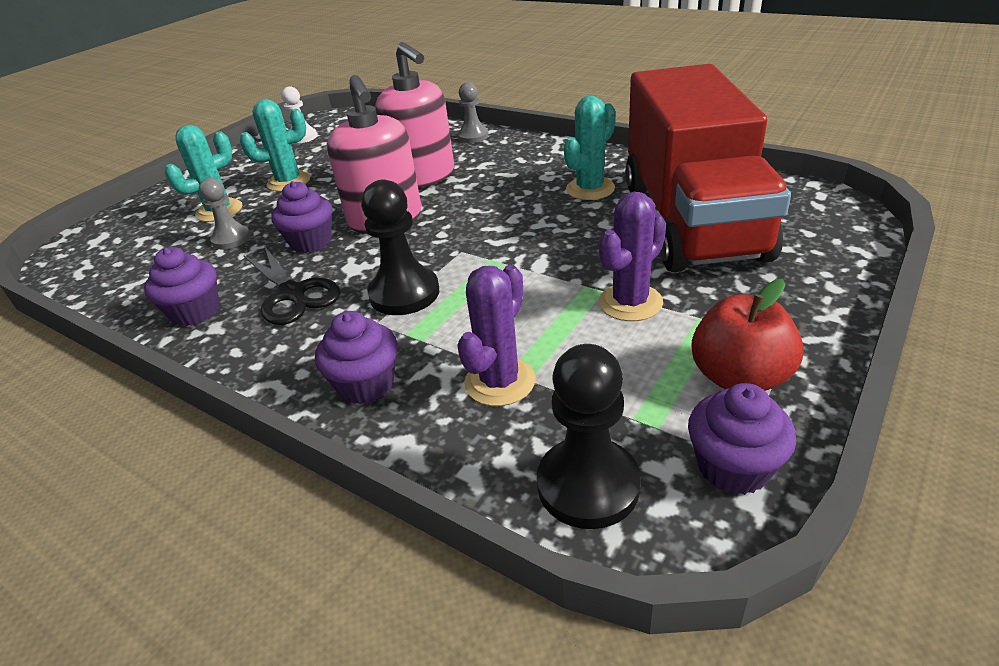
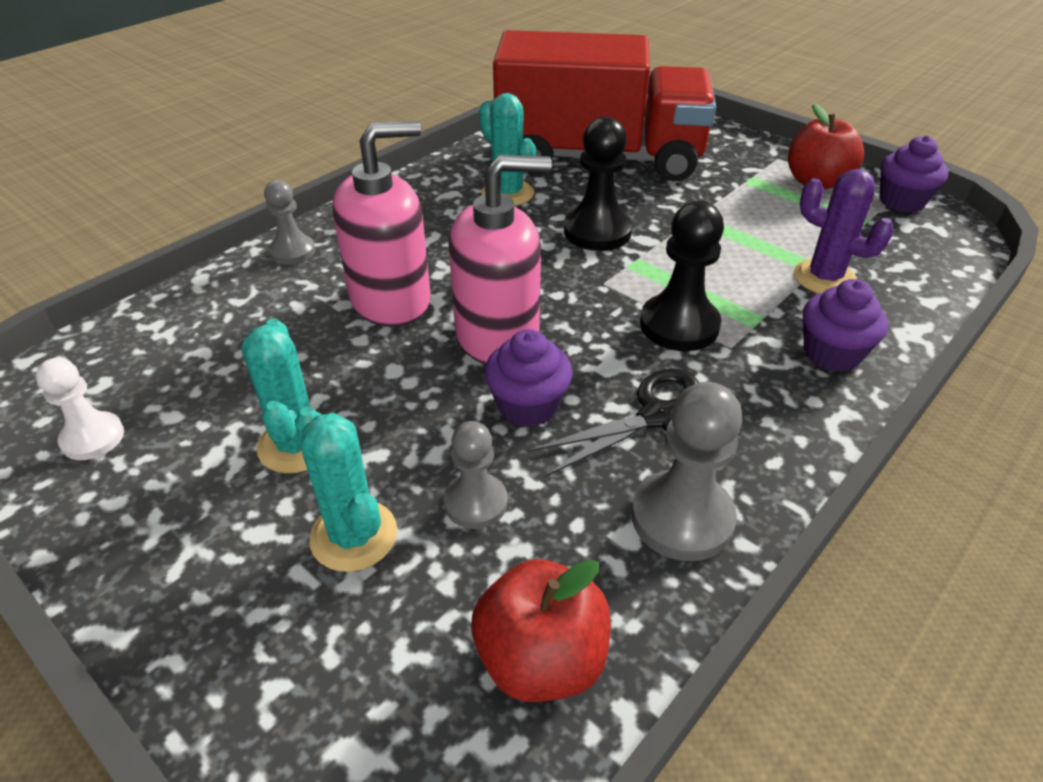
camera: 85 degrees left, 5 degrees up
purple cupcake [144,247,219,326] -> grey pawn [632,382,742,561]
black pawn [537,344,641,529] -> black pawn moved to [564,117,632,251]
purple cactus [599,192,666,321] -> none
none -> red apple [471,559,611,702]

